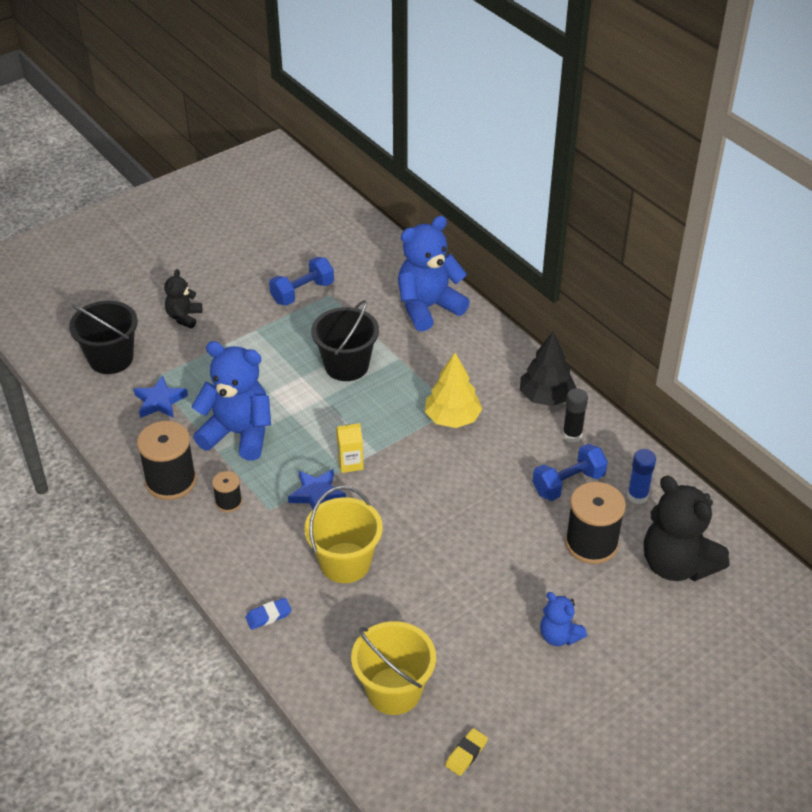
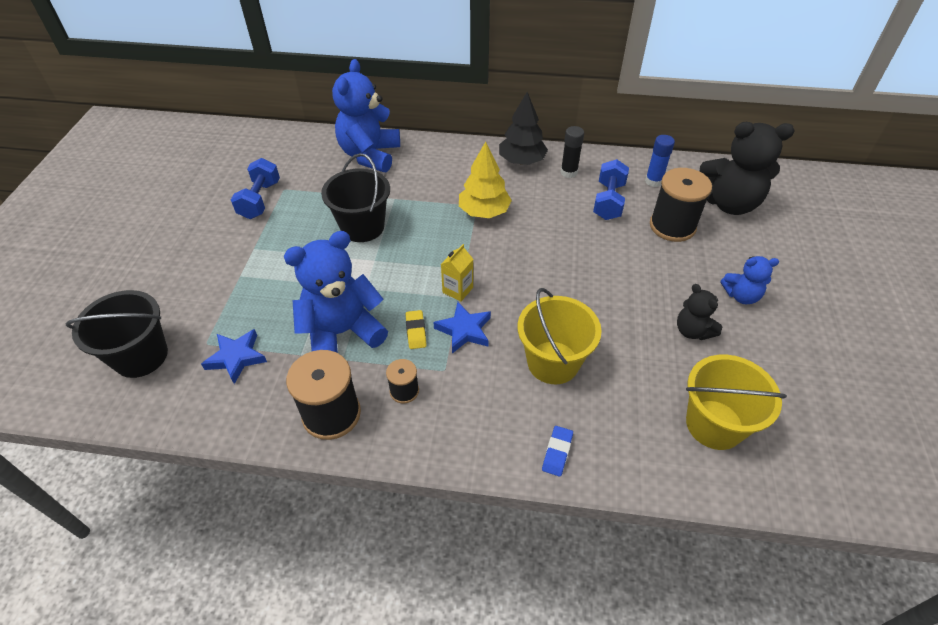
camera: 45 degrees left, 5 degrees up
black teddy bear [164,269,202,328] -> black teddy bear moved to [677,284,722,340]
yellow eraser [445,728,488,776] -> yellow eraser moved to [405,310,427,349]

